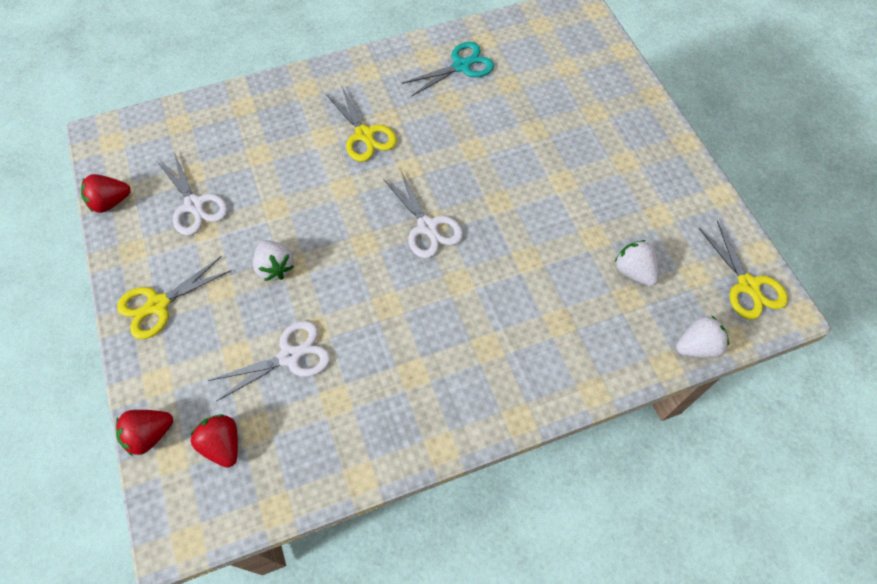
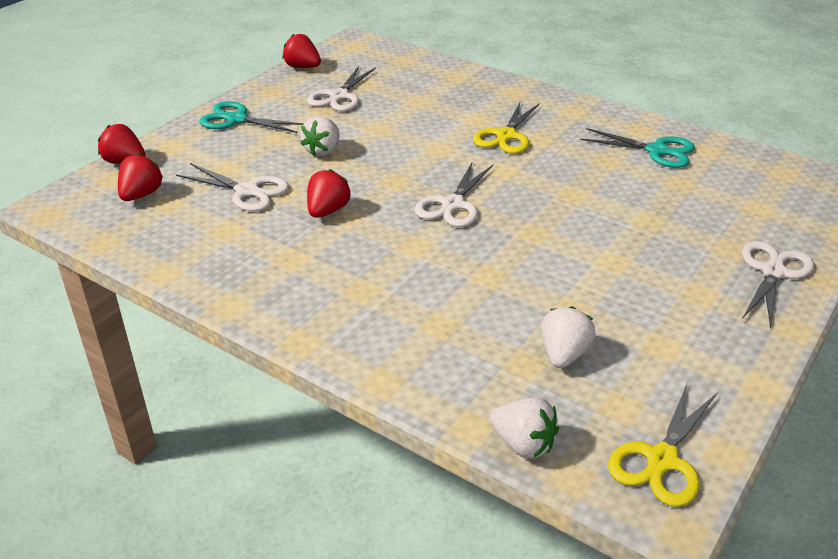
camera: 55 degrees right, 25 degrees down
yellow scissors [117,256,231,339] -> turquoise scissors [199,101,304,133]
none -> red strawberry [307,169,351,218]
none -> white scissors [742,241,814,329]

